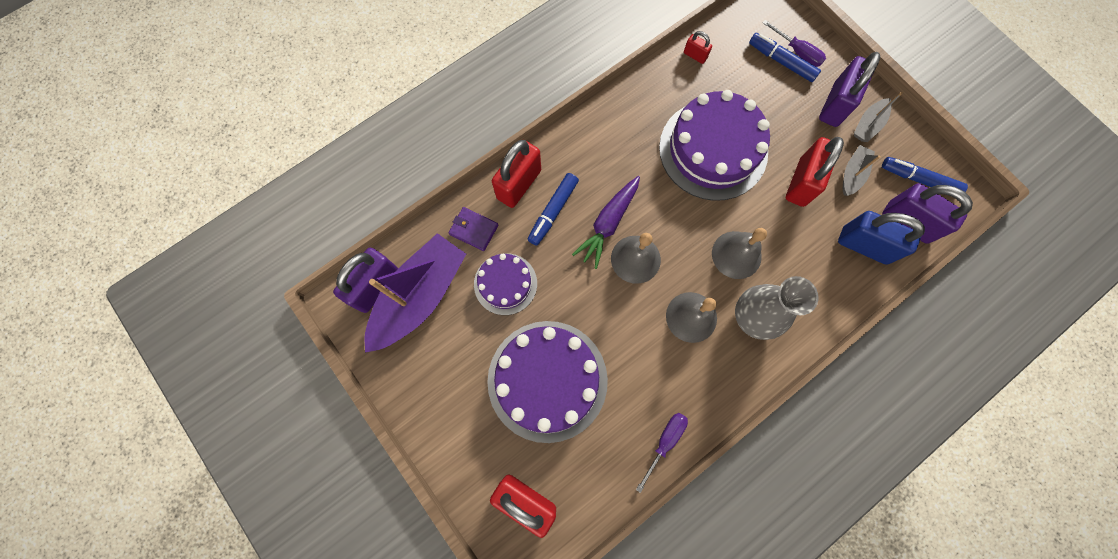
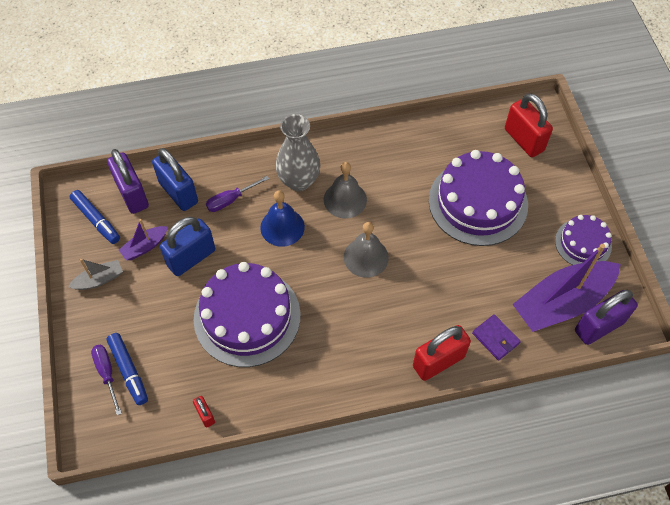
camera: 155 degrees left, 15 degrees down
purple cake [474,253,537,315] -> purple cake moved to [555,215,612,265]
blue marker [527,173,579,246] -> none
purple carrot [572,176,640,269] -> none
purple screwdriver [636,413,688,493] -> purple screwdriver moved to [206,176,269,212]
grey bell [712,228,767,279] -> blue bell [260,190,305,247]
red padlock [786,137,844,207] -> blue padlock [160,217,215,276]
purple padlock [819,52,881,127] -> none
grey boat [843,145,881,196] -> purple boat [119,219,168,260]

